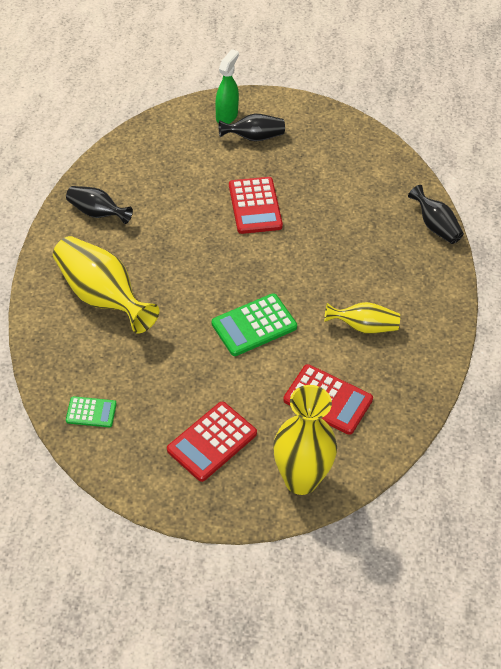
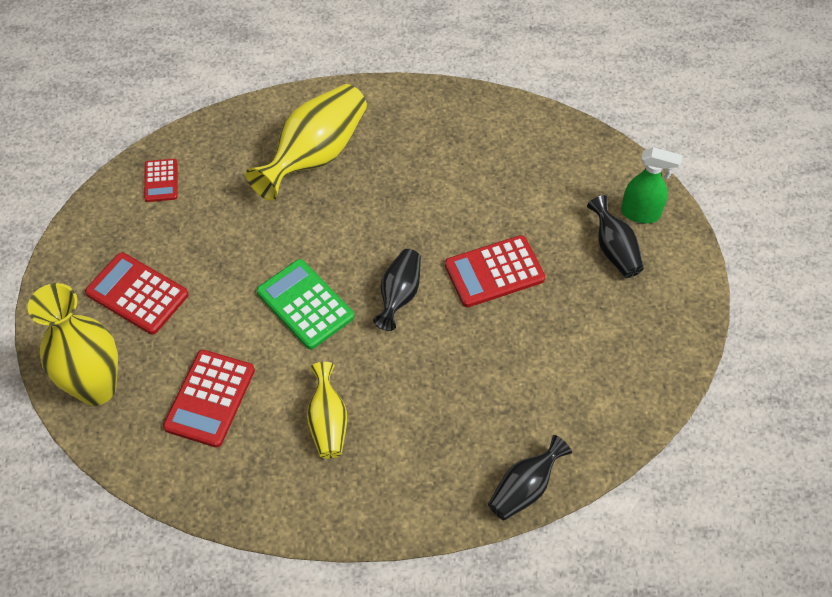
camera: 80 degrees right, 5 degrees up
black vase [66,186,133,224] -> black vase moved to [373,249,421,331]
green calculator [66,396,117,427] -> red calculator [144,159,178,202]

